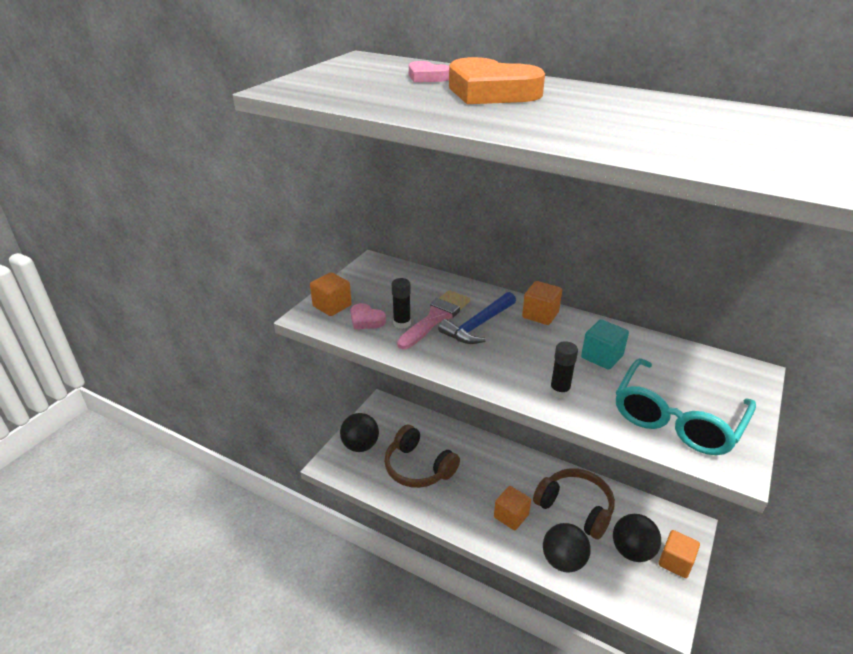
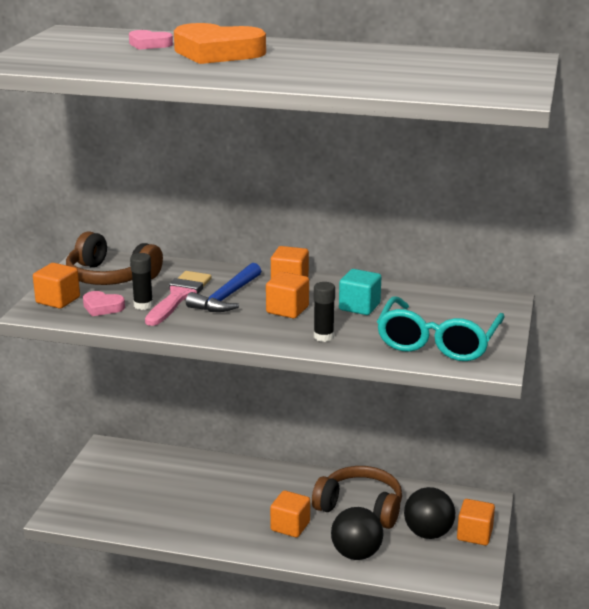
camera: 15 degrees left, 10 degrees down
black ball [340,413,379,452] -> none
brown headphones [384,425,460,488] -> brown headphones moved to [66,231,163,285]
none -> orange cube [266,272,309,318]

